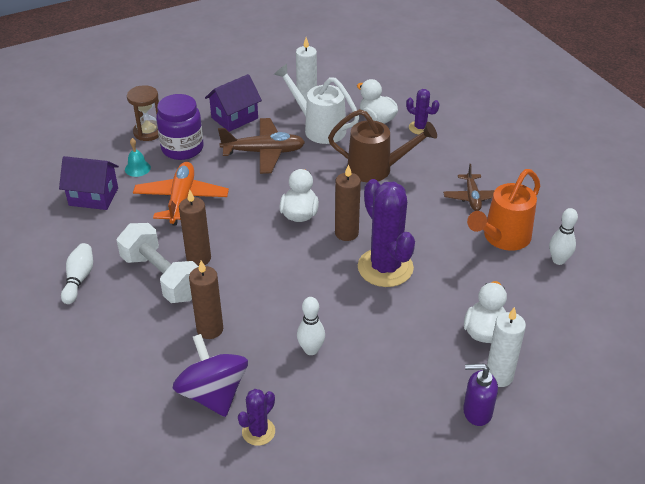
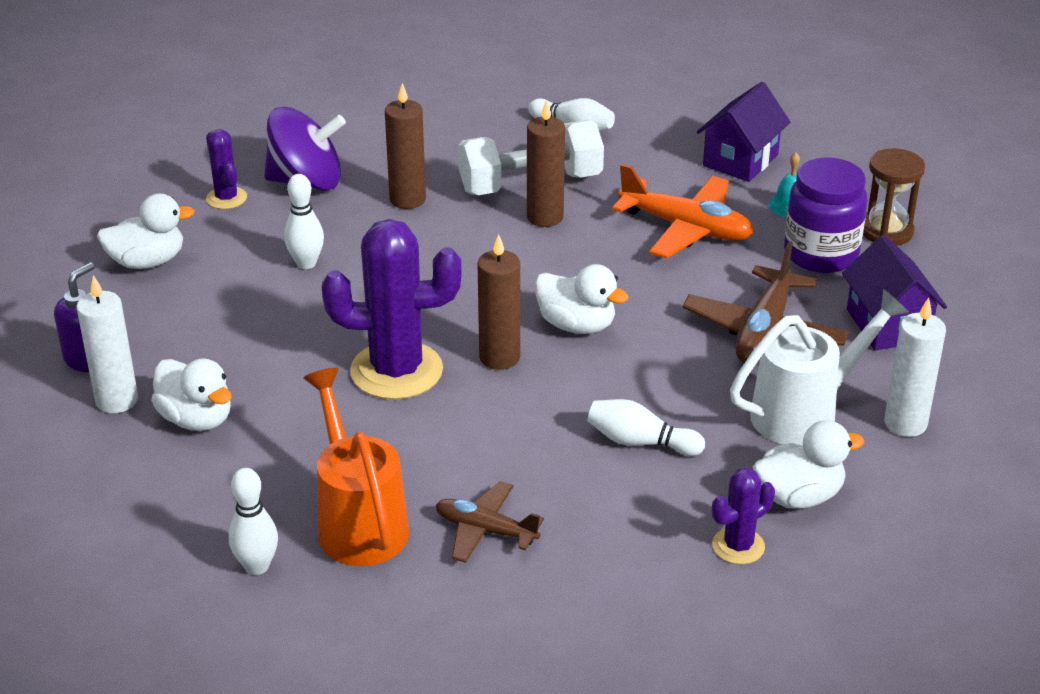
camera: 115 degrees right, 5 degrees down
brown watering can [328,109,437,182] -> white bowling pin [587,399,705,456]
none -> white duck [97,193,195,269]

